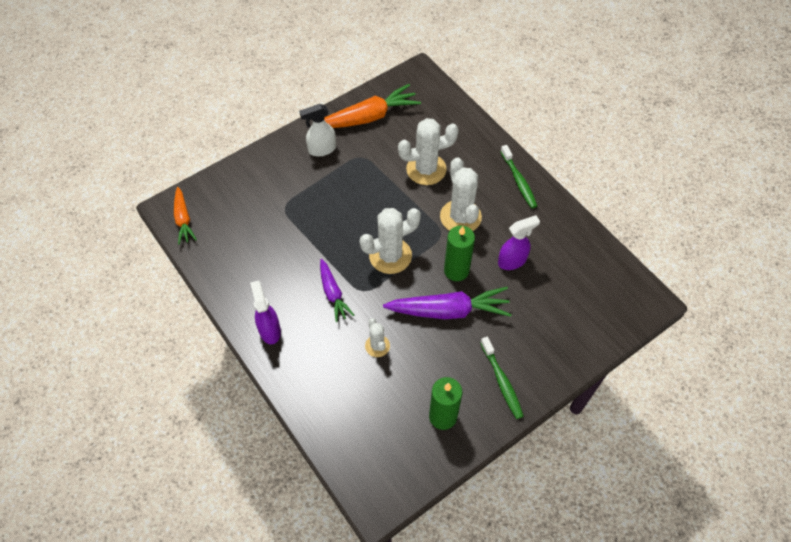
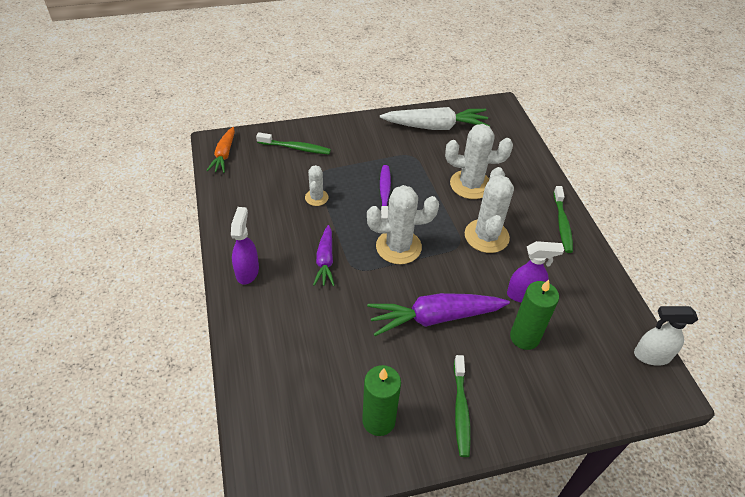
camera: 20 degrees right, 10 degrees down
white spray bottle [299,104,336,156] -> white spray bottle moved to [634,306,698,366]
orange carrot [324,84,421,128] -> white carrot [380,107,490,130]
white cactus [365,318,390,357] -> white cactus moved to [305,165,328,206]
purple carrot [383,287,512,319] -> purple carrot turned 150 degrees clockwise [367,293,510,336]
green candle [444,226,475,281] -> green candle moved to [510,280,559,350]
none -> green toothbrush [256,132,331,154]
none -> purple toothbrush [380,165,391,219]

